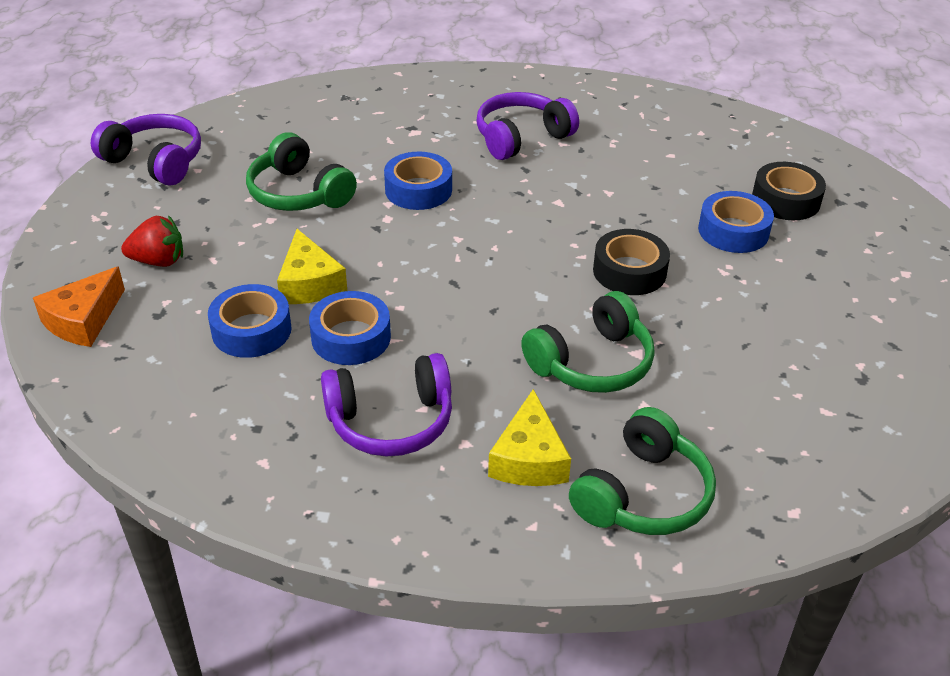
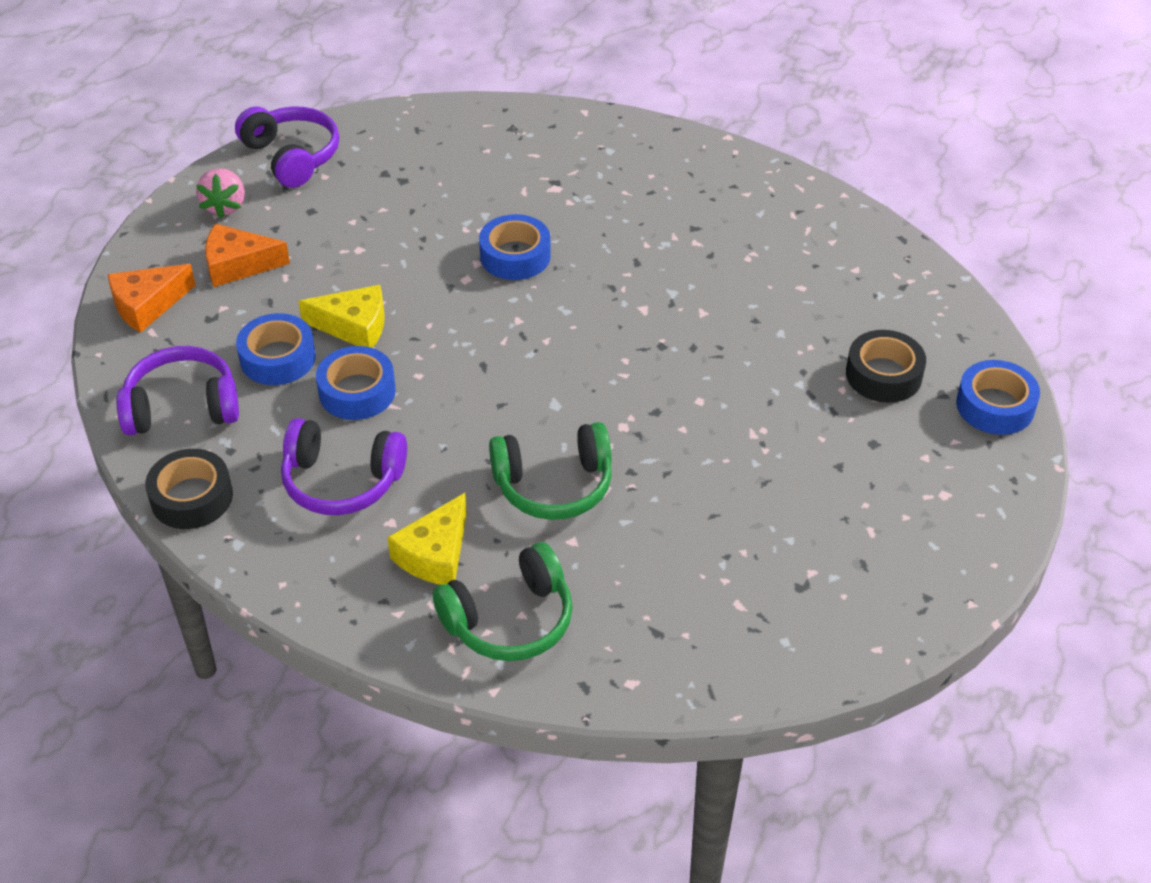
camera: 25 degrees right, 5 degrees up
red strawberry [121,215,183,267] -> orange cheese [205,224,290,287]
green headphones [246,133,357,211] -> none
yellow cheese [277,229,347,304] -> yellow cheese turned 90 degrees counterclockwise [299,285,385,348]
purple headphones [476,92,579,160] -> purple headphones moved to [116,346,239,435]
black tape [593,229,670,295] -> black tape moved to [145,449,233,529]
blue tape [698,191,774,253] -> blue tape moved to [956,360,1040,435]
none -> pink strawberry [196,168,245,219]

